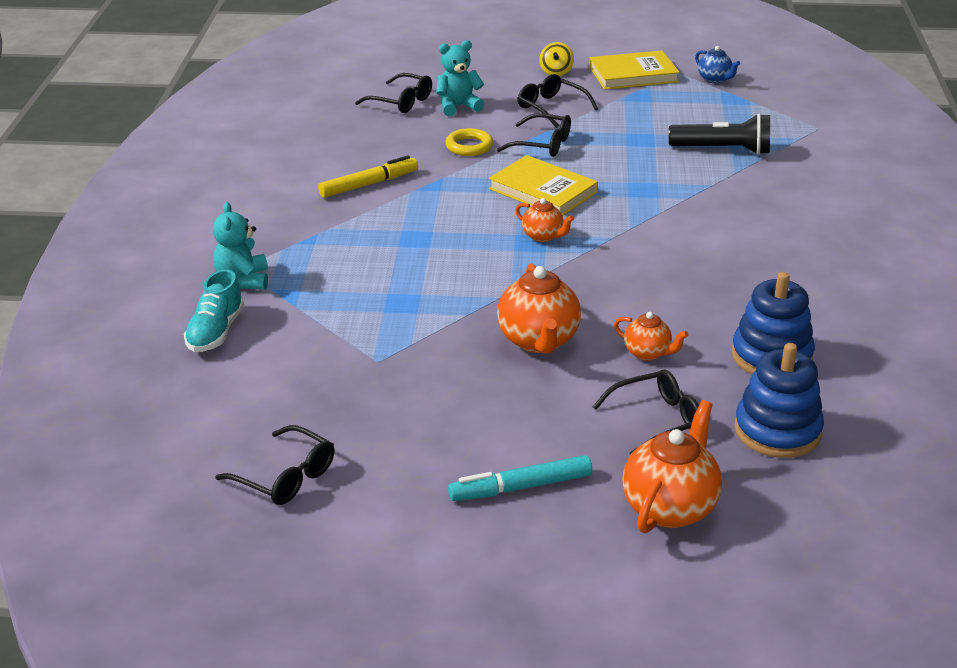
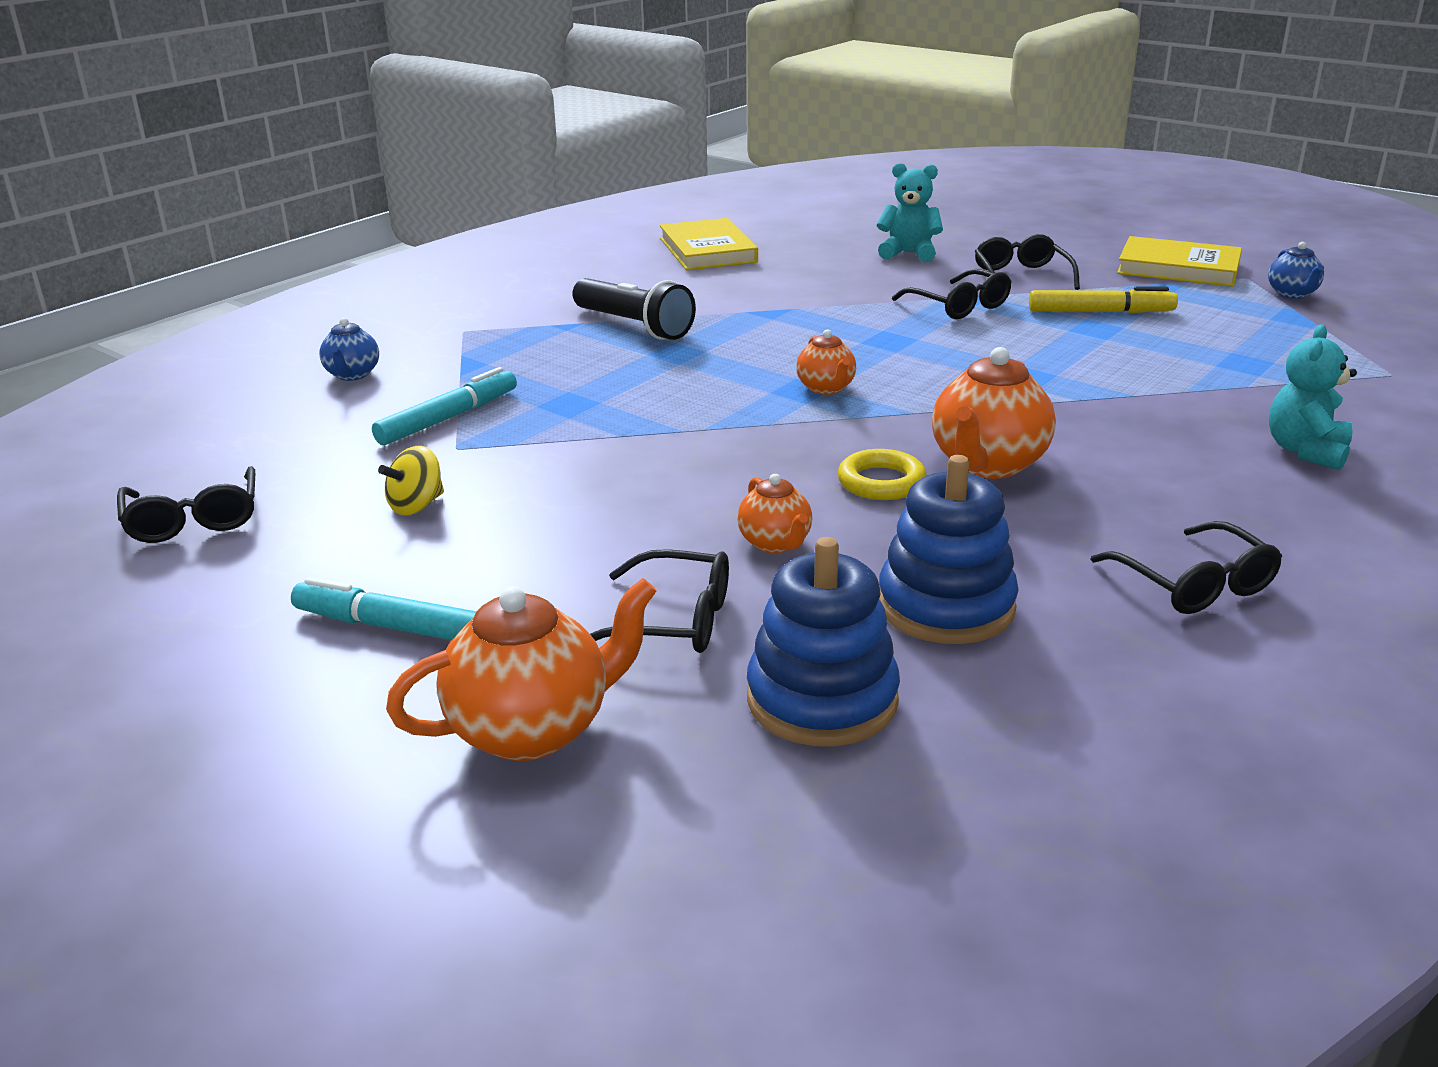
camera: 35 degrees right, 5 degrees down
turquoise shoe [184,269,244,352] -> blue teapot [319,318,379,381]
turquoise teddy bear [213,202,268,290] -> turquoise teddy bear moved to [1269,324,1357,470]
yellow marker [318,155,418,198] -> yellow marker moved to [1029,286,1178,313]
black glasses [355,73,432,113] -> black glasses moved to [1090,521,1282,614]
yellow ring [445,128,493,156] -> yellow ring moved to [838,449,927,500]
yellow book [489,155,598,216] -> yellow book moved to [660,218,758,270]
orange teapot [497,263,581,354] -> orange teapot moved to [932,347,1056,479]
yellow spinning top [539,42,574,76] -> yellow spinning top moved to [378,446,444,515]
black flashlight [669,114,770,155] -> black flashlight moved to [572,278,696,340]
none -> turquoise marker [372,367,517,445]

